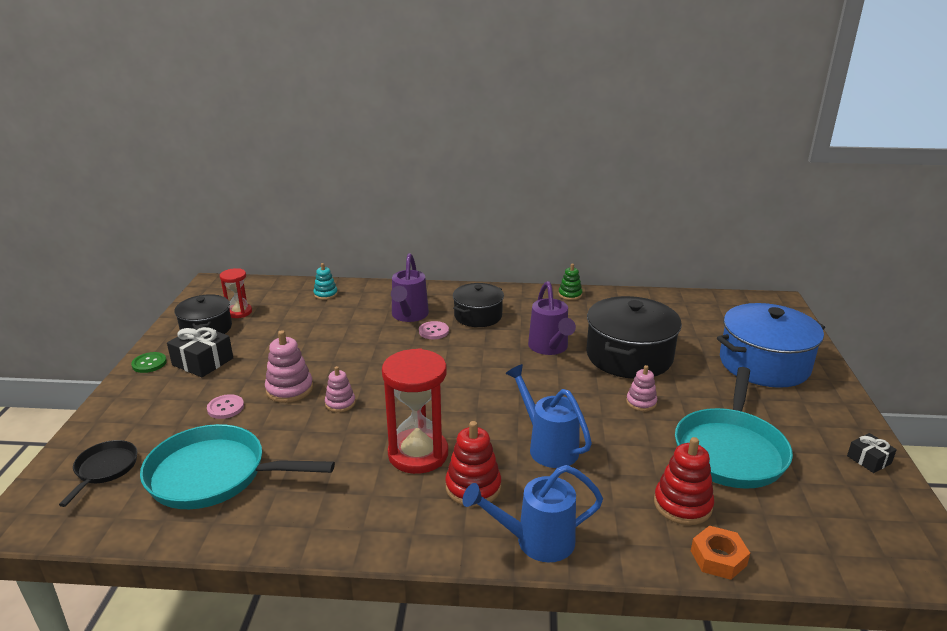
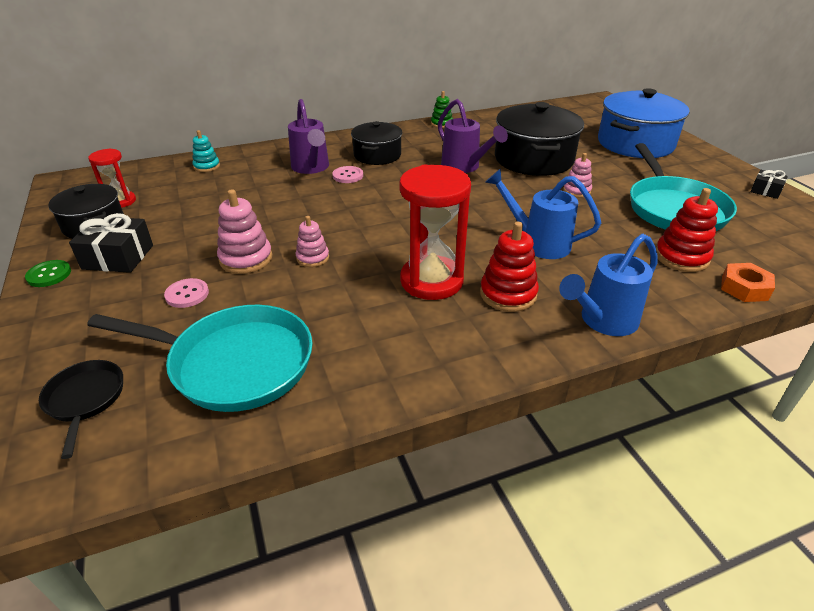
camera: 25 degrees left, 10 degrees up
turquoise pan [140,424,335,509] -> turquoise pan turned 150 degrees counterclockwise [87,305,313,412]

